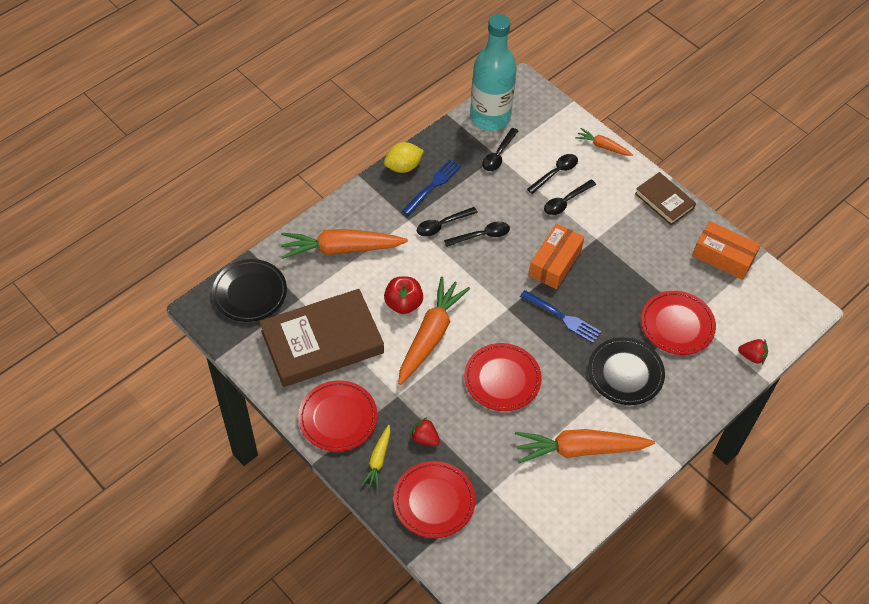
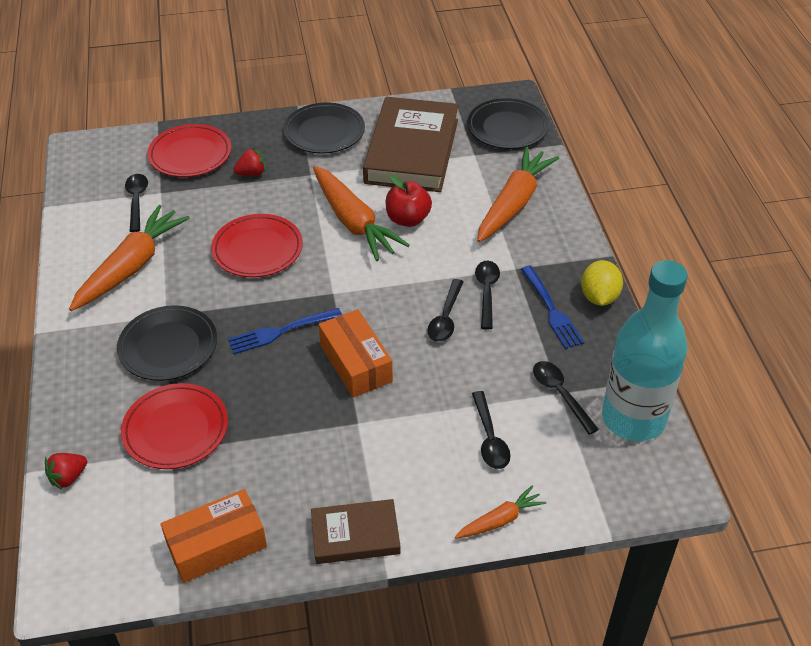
camera: 125 degrees right, 10 degrees down
red plate [298,380,378,452] -> black plate [283,103,365,153]
yellow carrot [361,425,390,490] -> none
black spoon [544,180,596,215] -> black spoon moved to [125,174,148,232]

